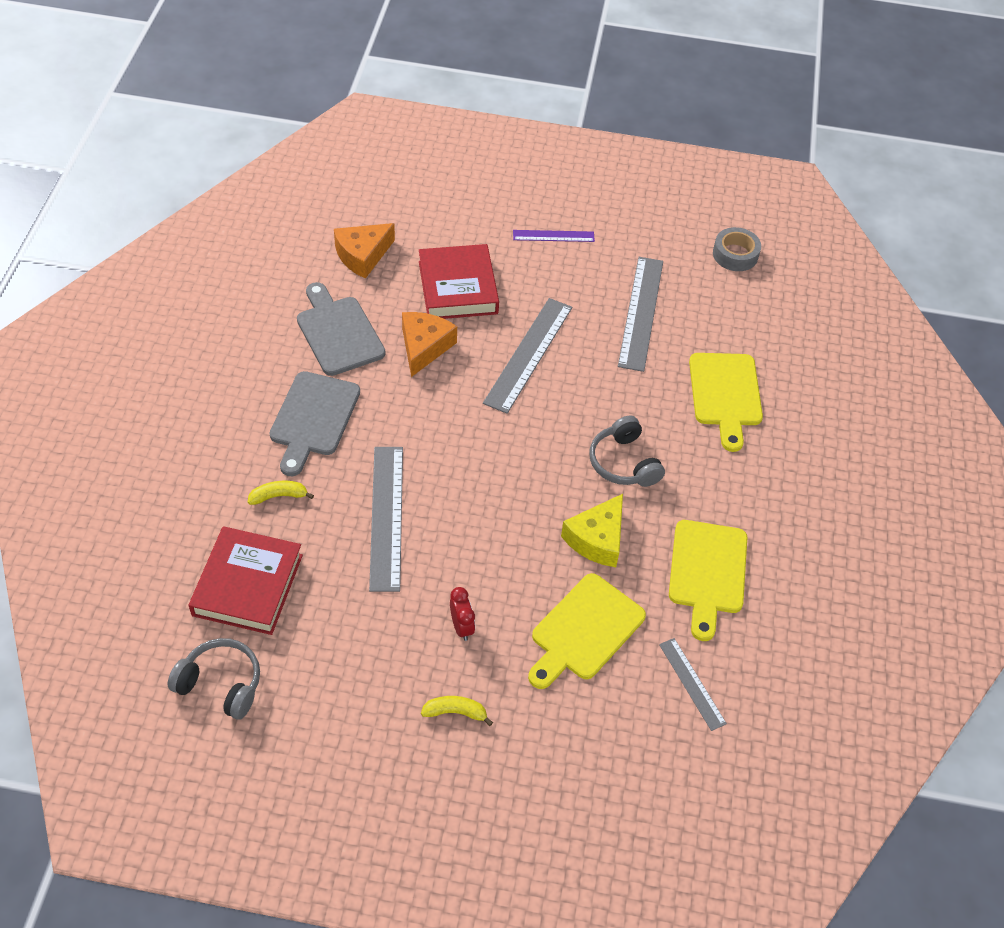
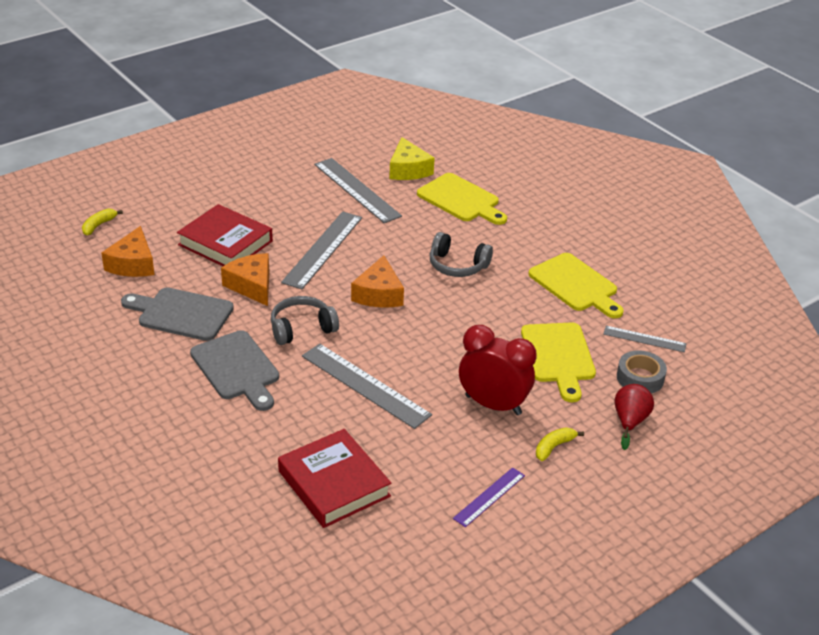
camera: 45 degrees left, 15 degrees down
grey headphones [167,638,260,720] -> grey headphones moved to [271,296,339,345]
yellow banana [248,481,314,505] -> yellow banana moved to [82,209,123,235]
red clock [450,587,475,641] -> red clock [459,325,537,415], size x2.09
grey ruler [483,298,572,414] -> grey ruler turned 45 degrees clockwise [281,211,362,289]
purple ruler [513,230,595,242] -> purple ruler moved to [453,467,525,527]
yellow cheese [561,494,623,567] -> yellow cheese moved to [389,137,435,180]
grey tape [713,227,761,271] -> grey tape moved to [617,350,667,394]
none -> orange cheese [351,255,404,308]
none -> red pear [615,384,654,450]

